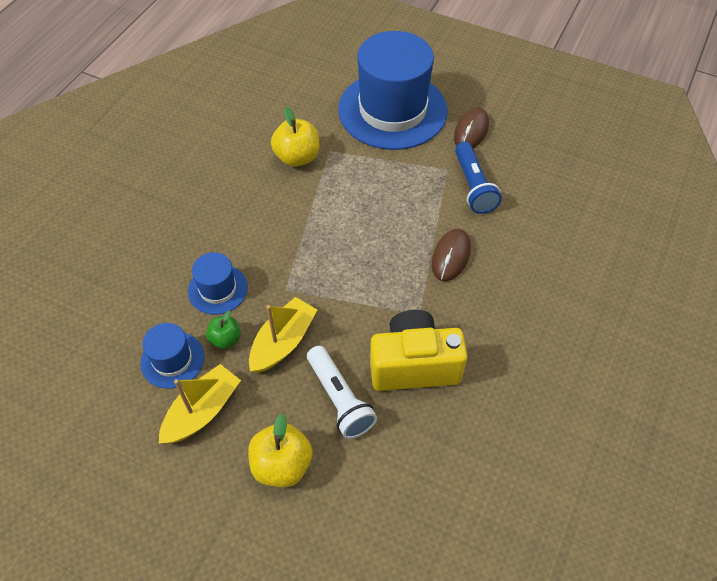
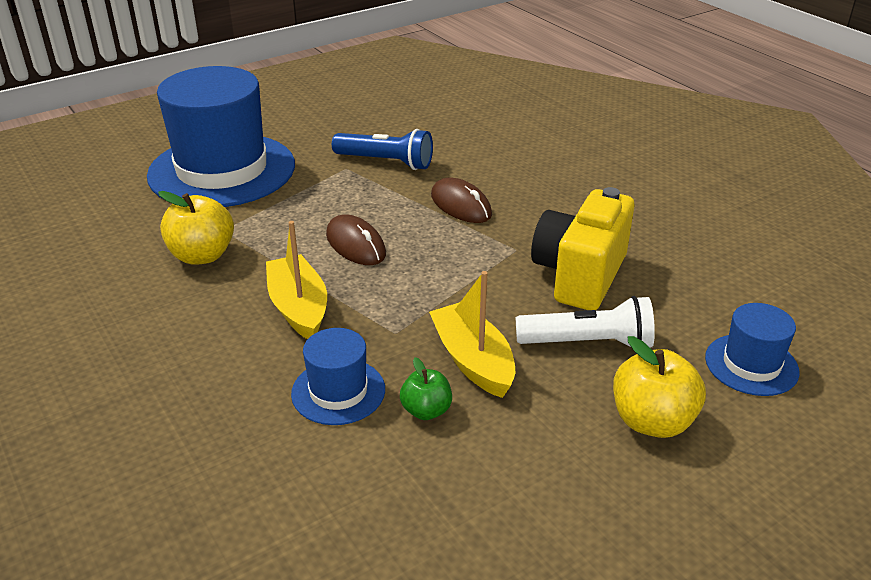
camera: 60 degrees left, 20 degrees down
blue hat [140,323,204,389] -> blue hat moved to [705,303,800,396]
yellow boat [159,364,241,444] -> yellow boat moved to [266,221,327,339]
brown mouse [454,107,489,148] -> brown mouse moved to [326,214,386,265]

